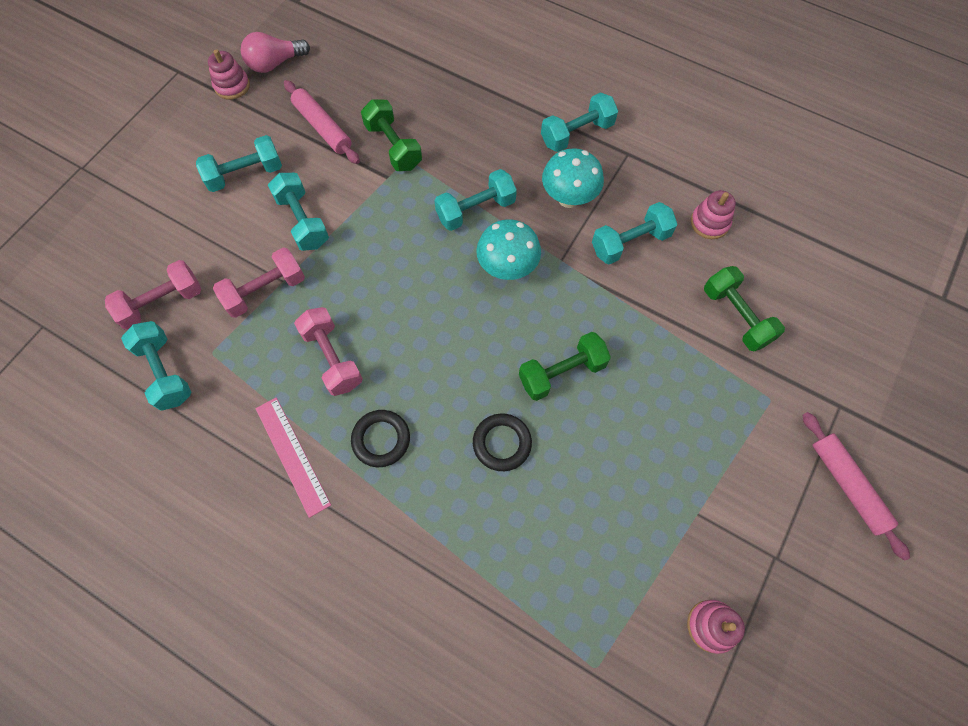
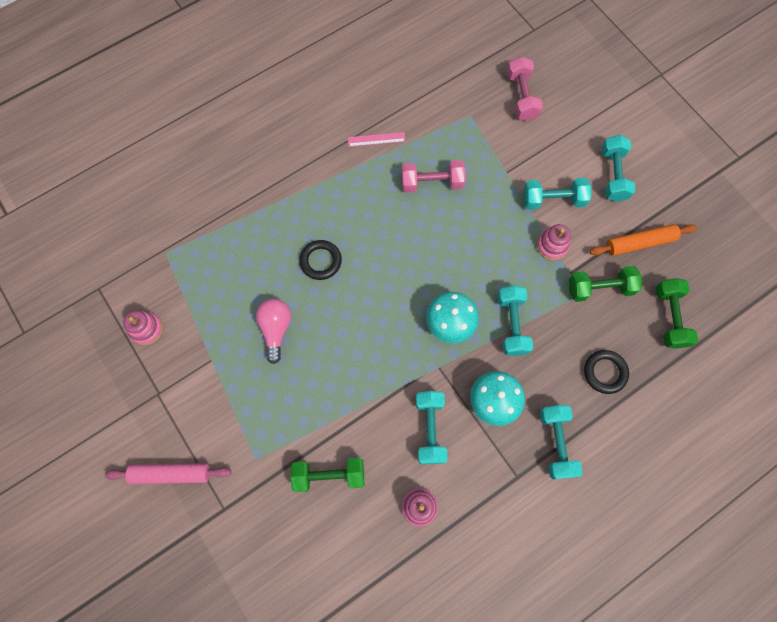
camera: 115 degrees right, 5 degrees up
turquoise dumbbell [121,321,192,411] -> none
pink stacking toy [208,49,250,100] -> pink stacking toy moved to [536,224,571,261]
pink dumbbell [213,247,305,318] -> none
pink light bulb [241,32,310,73] -> pink light bulb moved to [256,299,291,364]
pink ruler [255,397,331,518] -> pink ruler [348,132,406,147], size x0.67
pink rolling pin [284,80,360,164] -> orange rolling pin [589,224,697,256]
black ring [351,410,410,467] -> black ring moved to [584,350,629,394]
green dumbbell [519,332,611,401] -> green dumbbell moved to [656,278,698,349]

